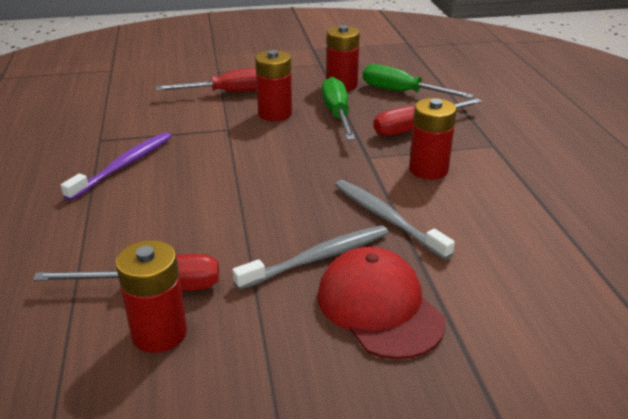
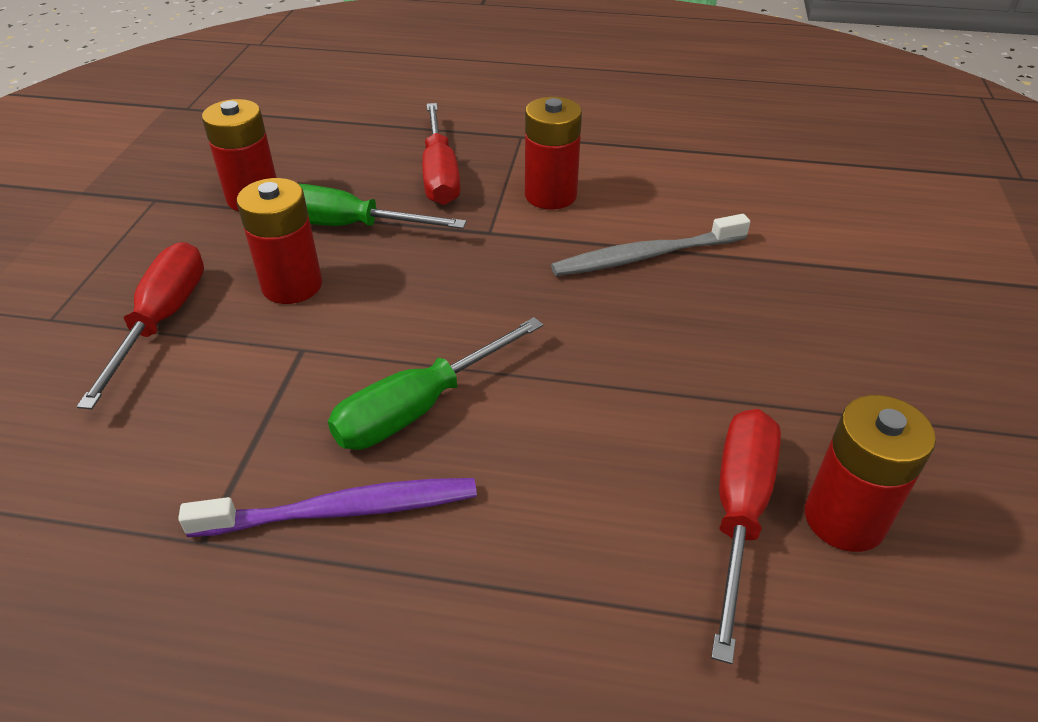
camera: 70 degrees left, 10 degrees up
purple toothbrush [61,132,172,201] -> purple toothbrush turned 120 degrees clockwise [178,478,477,537]
grey toothbrush [232,225,388,290] -> none
red cap [317,247,446,360] -> none
green screwdriver [363,64,474,99] -> green screwdriver moved to [328,317,543,450]

